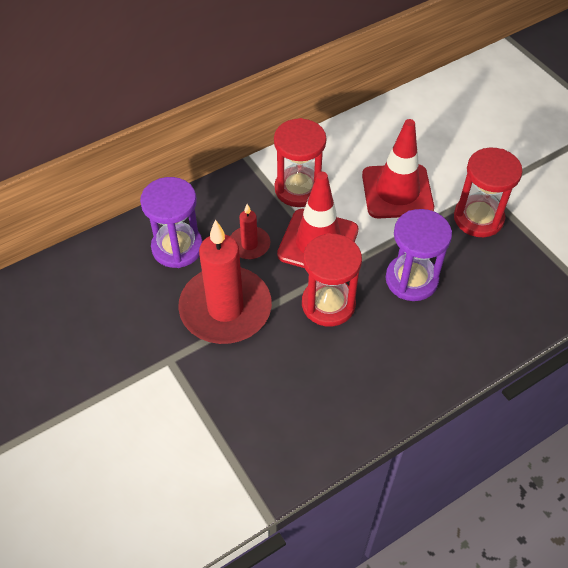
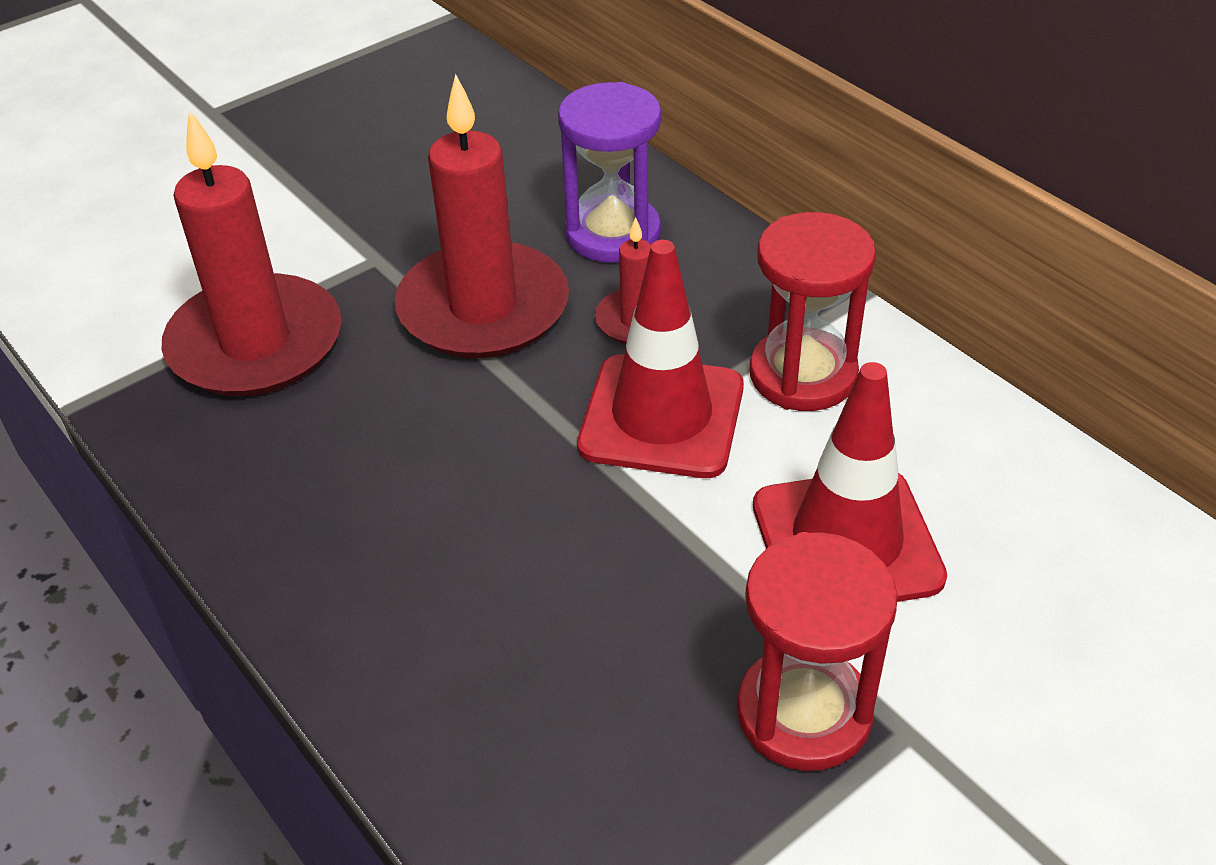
camera: 85 degrees right, 10 degrees down
red hourglass [302,233,362,327] -> none
purple hourglass [385,209,452,301] -> none
none -> red candle [162,109,341,396]

